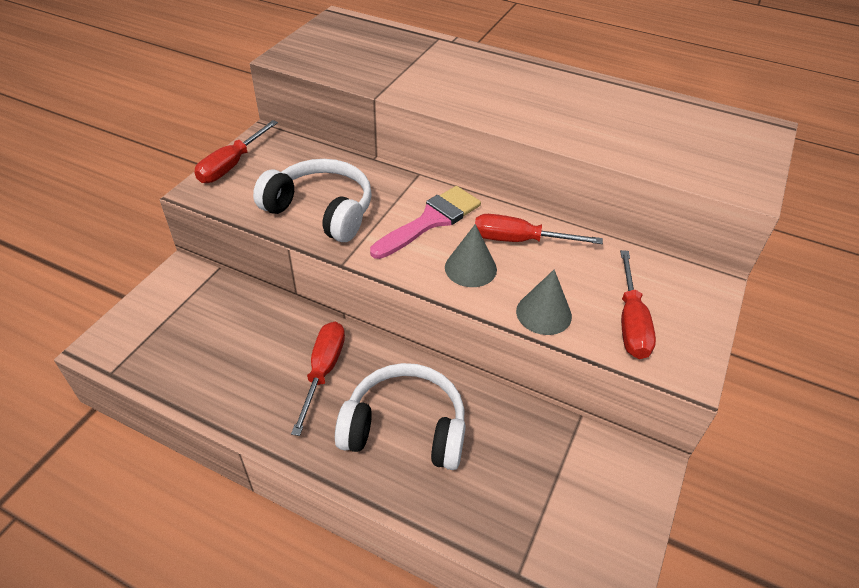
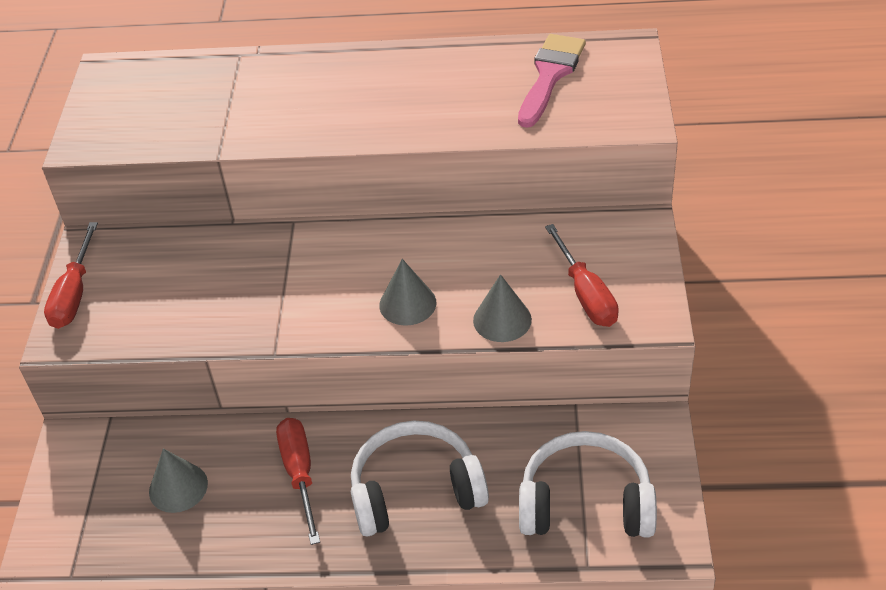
camera: 20 degrees left, 0 degrees up
white headphones [253,159,372,242] -> white headphones moved to [519,431,657,537]
pink brush [370,186,481,259] -> pink brush moved to [518,34,586,128]
red screwdriver [475,214,603,244] -> none
none -> grey cone [149,449,208,513]

